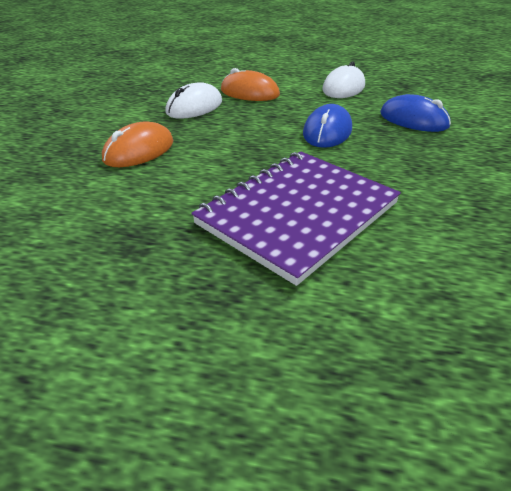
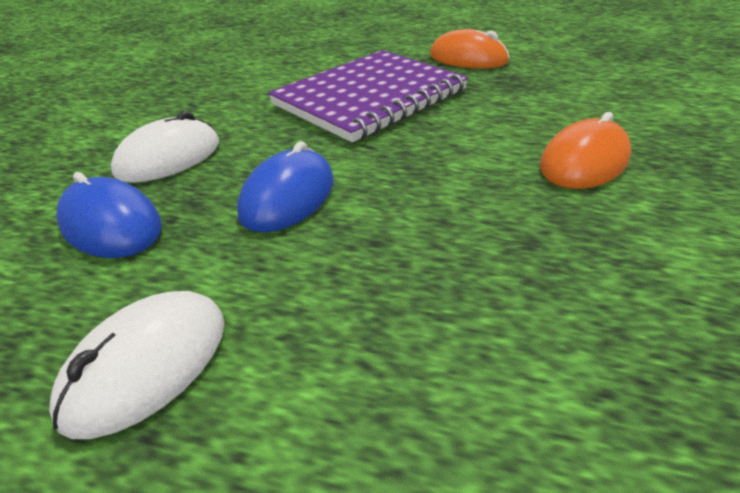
camera: 175 degrees left, 0 degrees up
white mouse [165,82,222,119] -> white mouse moved to [111,111,219,183]
orange mouse [221,68,280,101] -> orange mouse moved to [429,29,510,69]

